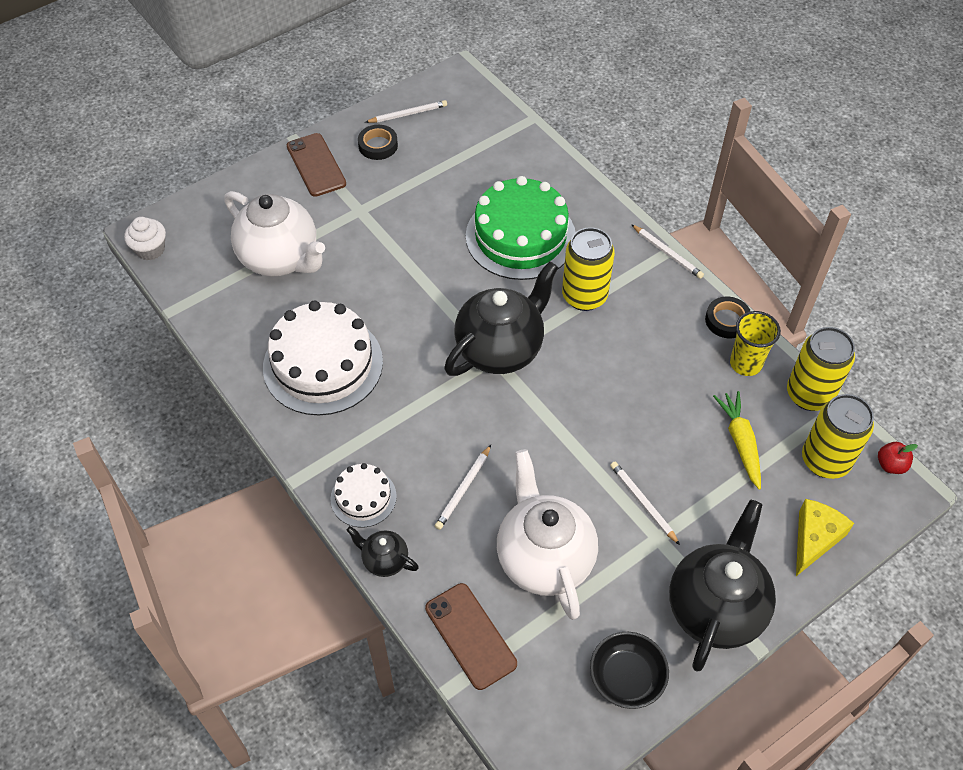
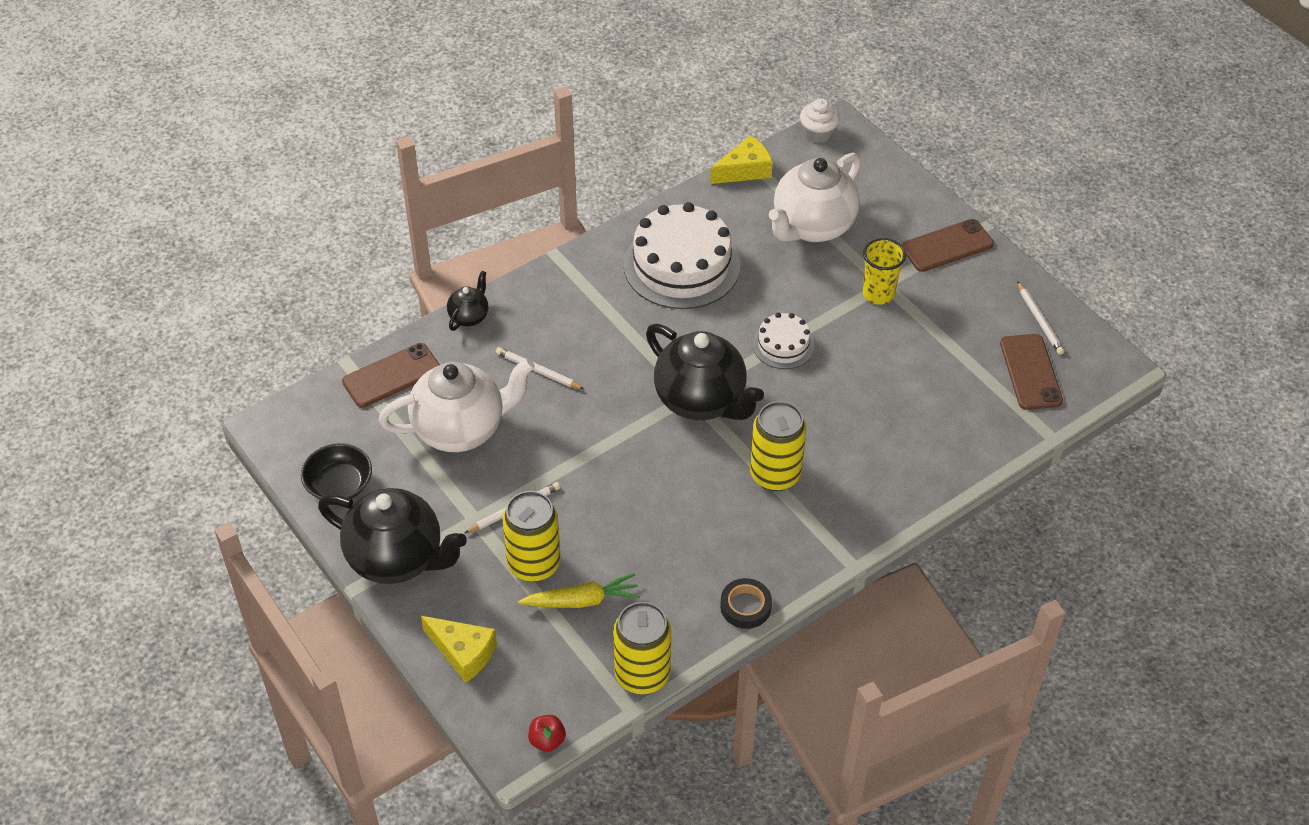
camera: 90 degrees right, 5 degrees down
white cake [330,463,397,527] -> white cake moved to [753,313,814,369]
black tape [358,125,398,160] -> none
green cake [466,176,576,280] -> none
white pencil [631,224,704,279] -> none
yellow cup [730,311,781,376] -> yellow cup moved to [863,238,906,304]
yellow can [802,394,874,479] -> yellow can moved to [502,491,561,582]
none -> yellow cheese [710,135,773,184]
none -> brown phone [1000,334,1063,410]

